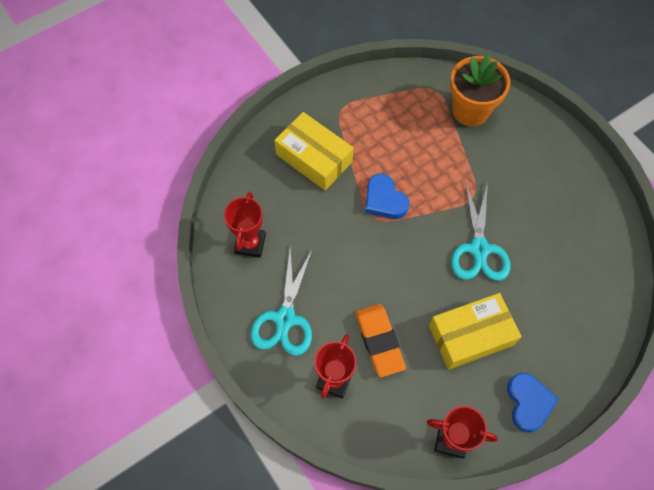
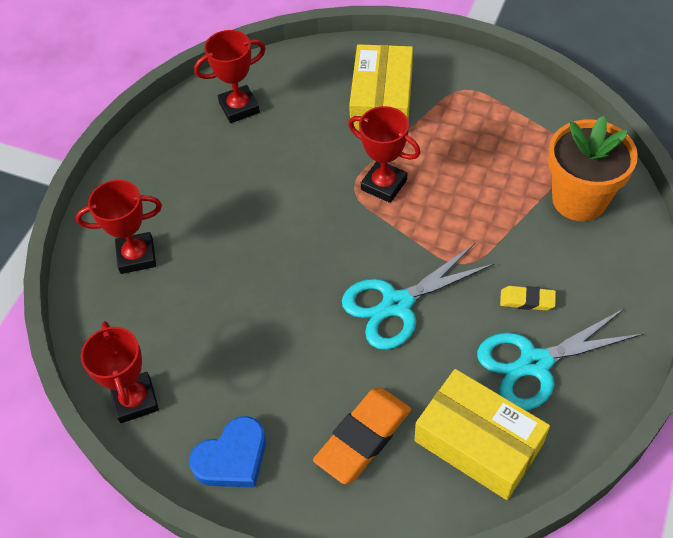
camera: 60 degrees right, 10 degrees down
turquoise scissors [250,248,313,356] -> turquoise scissors moved to [477,309,643,411]
orange eraser [355,304,406,377] -> orange eraser moved to [313,387,411,484]
blue heart [365,174,409,219] -> red trophy [348,106,421,203]
yellow box [429,293,521,370] -> yellow box moved to [415,369,550,500]
none -> yellow eraser [500,286,556,311]

